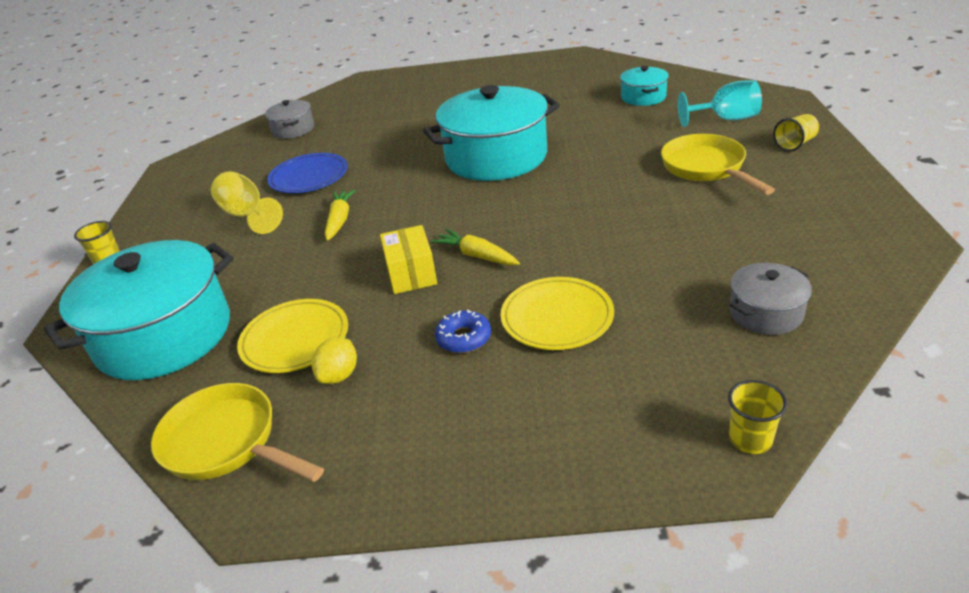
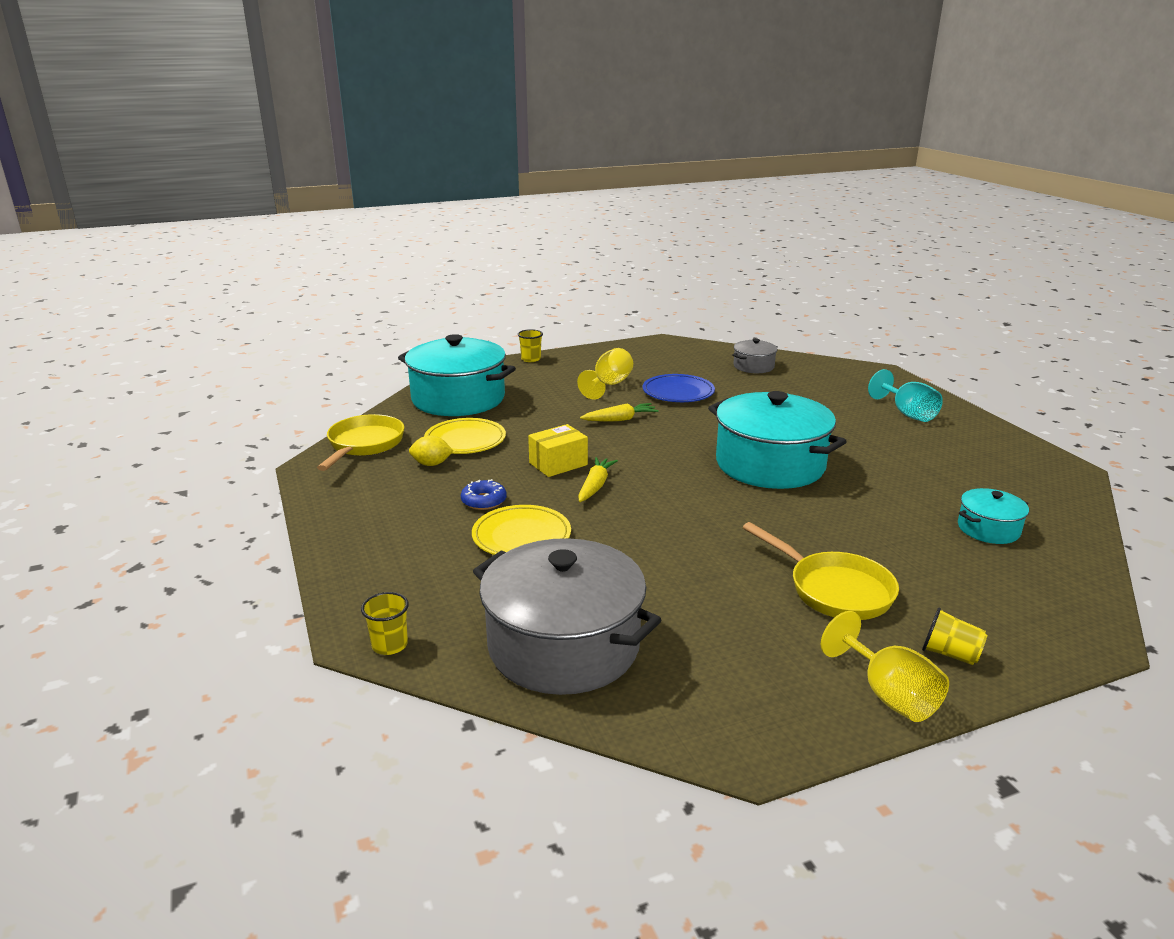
camera: 65 degrees right, 10 degrees down
yellow pan [661,134,775,195] -> yellow pan turned 90 degrees clockwise [743,522,899,620]
turquoise goblet [678,80,762,127] -> turquoise goblet moved to [868,369,943,422]
grey pot [729,263,812,335] -> grey pot [473,538,661,695], size x2.10
none -> yellow goblet [821,611,949,722]

